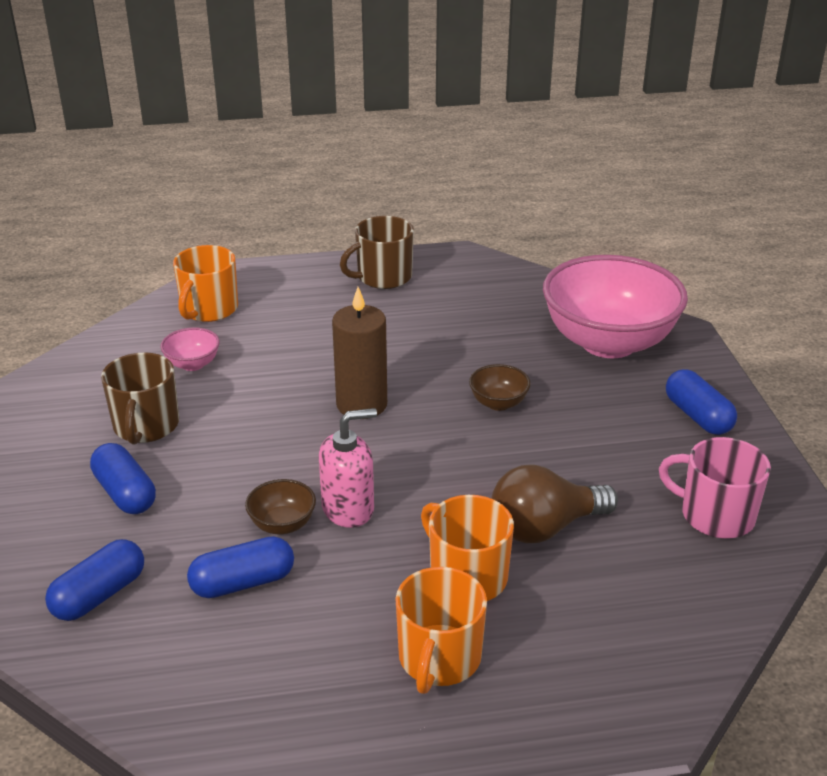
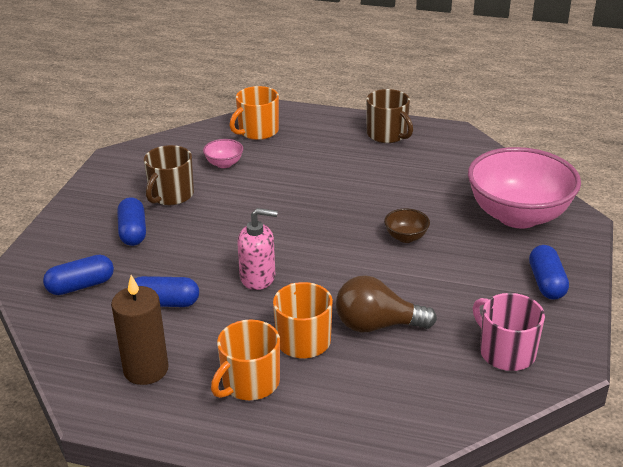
camera: 25 degrees right, 0 degrees up
brown bowl [245,479,316,534] -> none
brown candle [332,287,387,419] -> brown candle moved to [111,275,169,385]
brown mug [340,216,414,289] -> brown mug turned 120 degrees counterclockwise [366,89,413,143]

